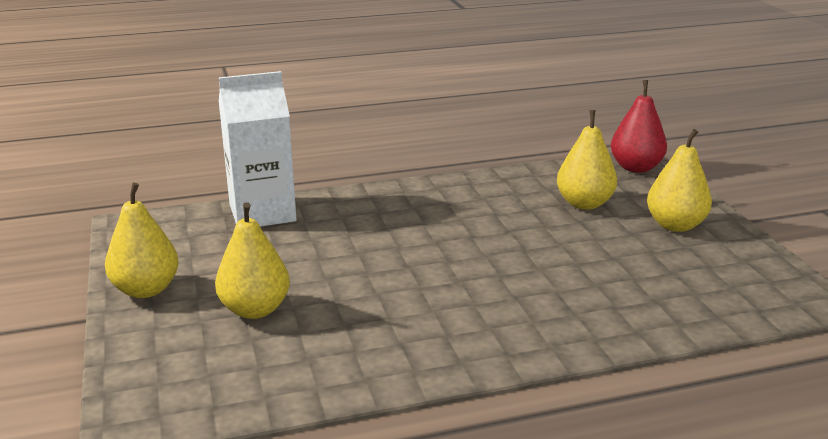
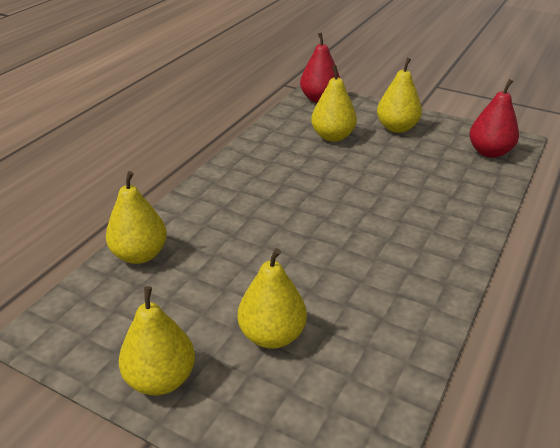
camera: 45 degrees left, 10 degrees up
white carton [219,71,297,227] -> yellow pear [106,171,167,264]
none -> red pear [469,79,519,158]

